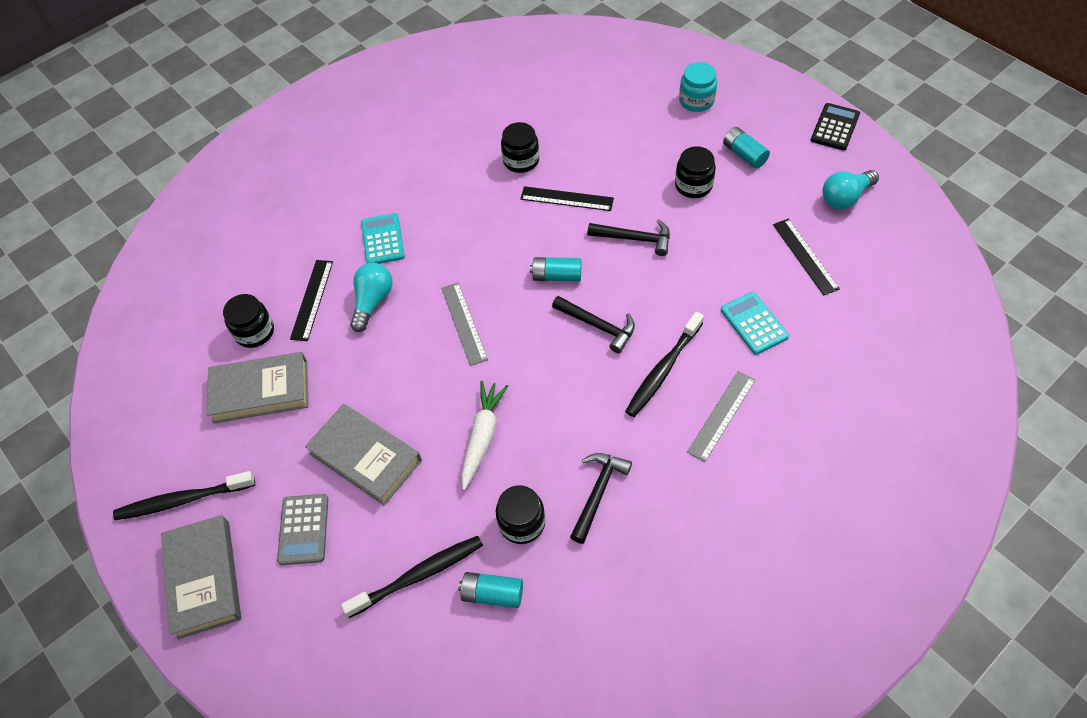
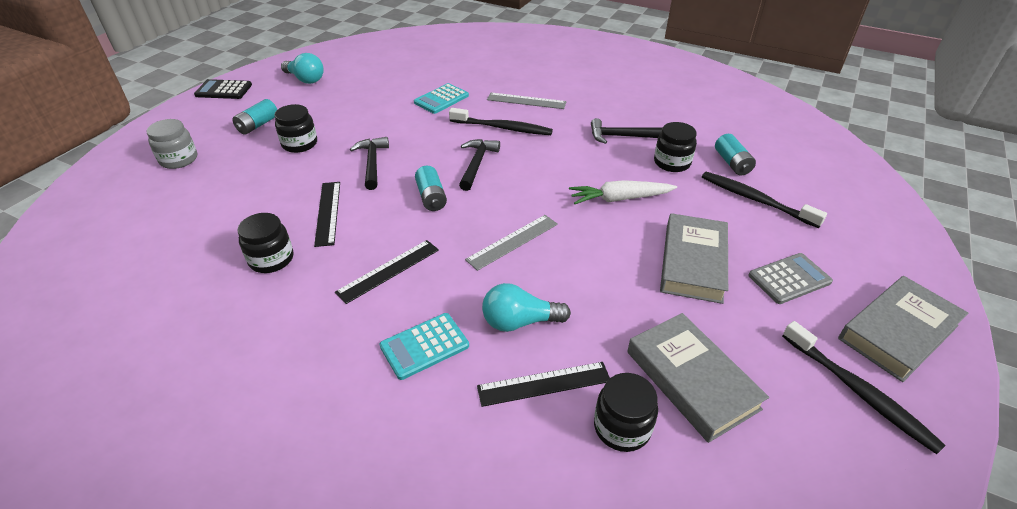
camera: 115 degrees left, 15 degrees down
turquoise jar [679,62,717,112] -> grey jar [147,119,197,169]
black ruler [773,219,840,295] -> black ruler moved to [335,240,439,304]

